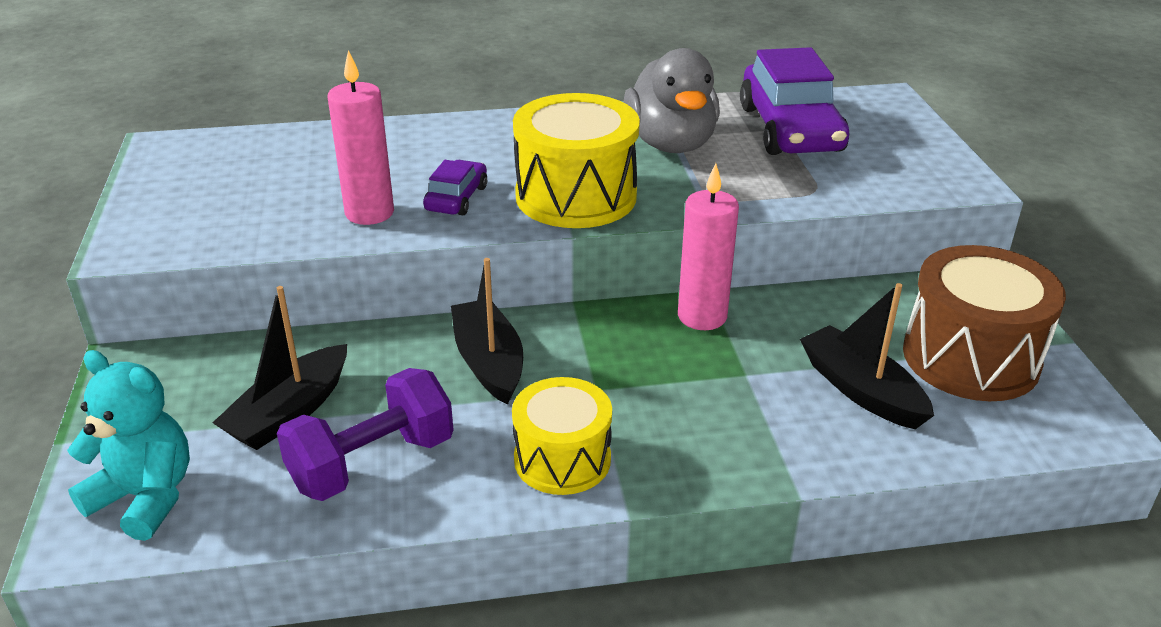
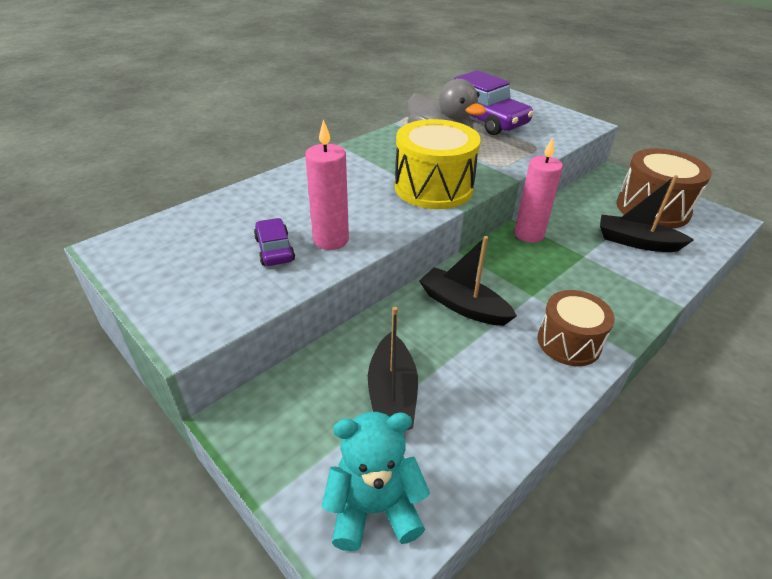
camera: 35 degrees left, 5 degrees up
purple dumbbell [277,368,454,501] -> none
purple car [423,160,487,215] -> purple car moved to [254,218,295,266]
yellow drum [512,377,612,495] -> brown drum [538,290,615,366]

